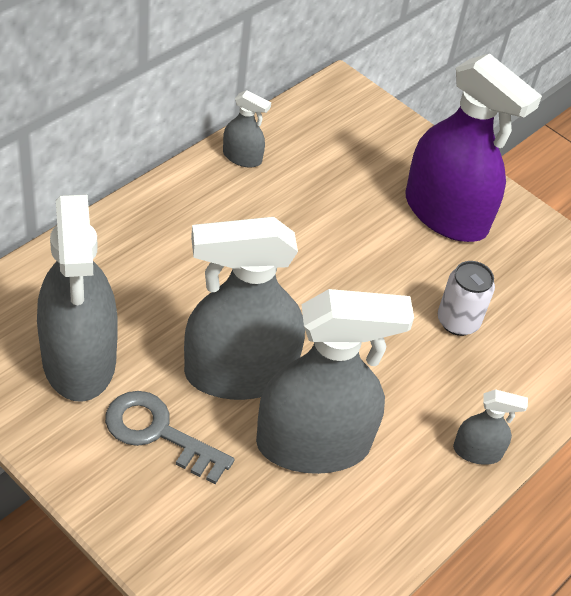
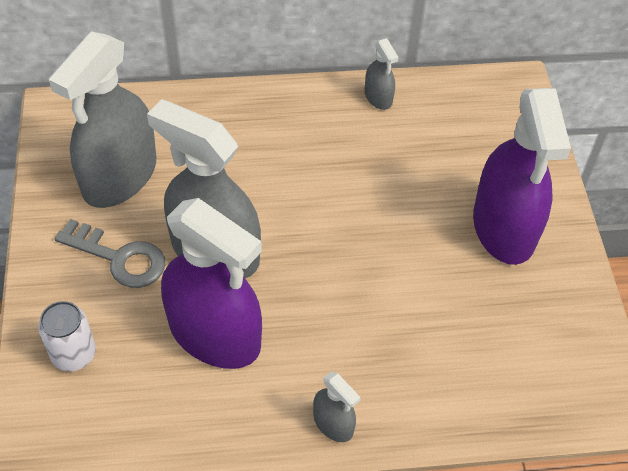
camera: 45 degrees right, 5 degrees up
grey key [105,391,234,484] -> grey key turned 135 degrees clockwise [55,219,165,288]
grey spray bottle [256,289,414,474] -> purple spray bottle [161,198,262,369]
white can [438,261,495,336] -> white can moved to [38,301,96,371]

